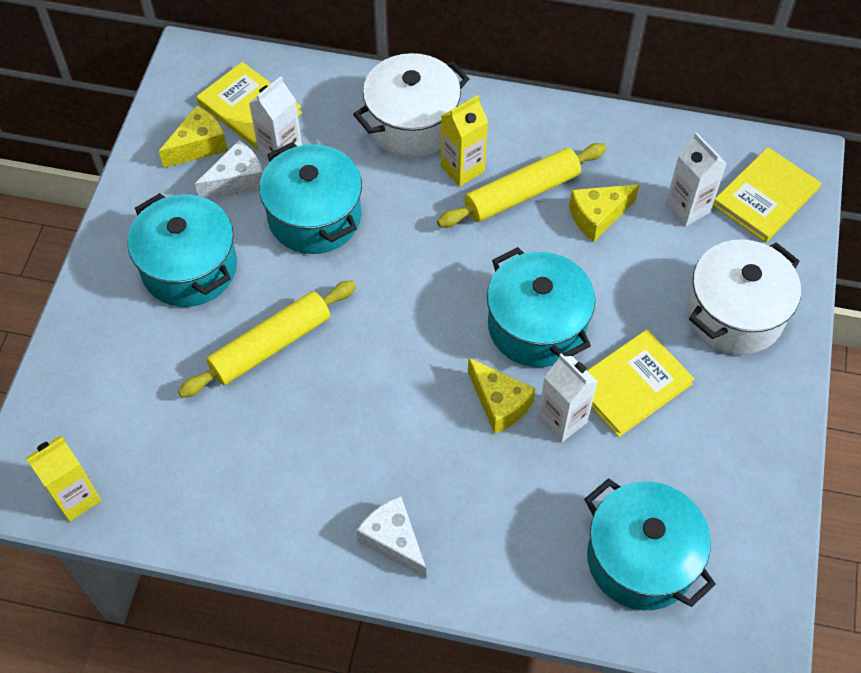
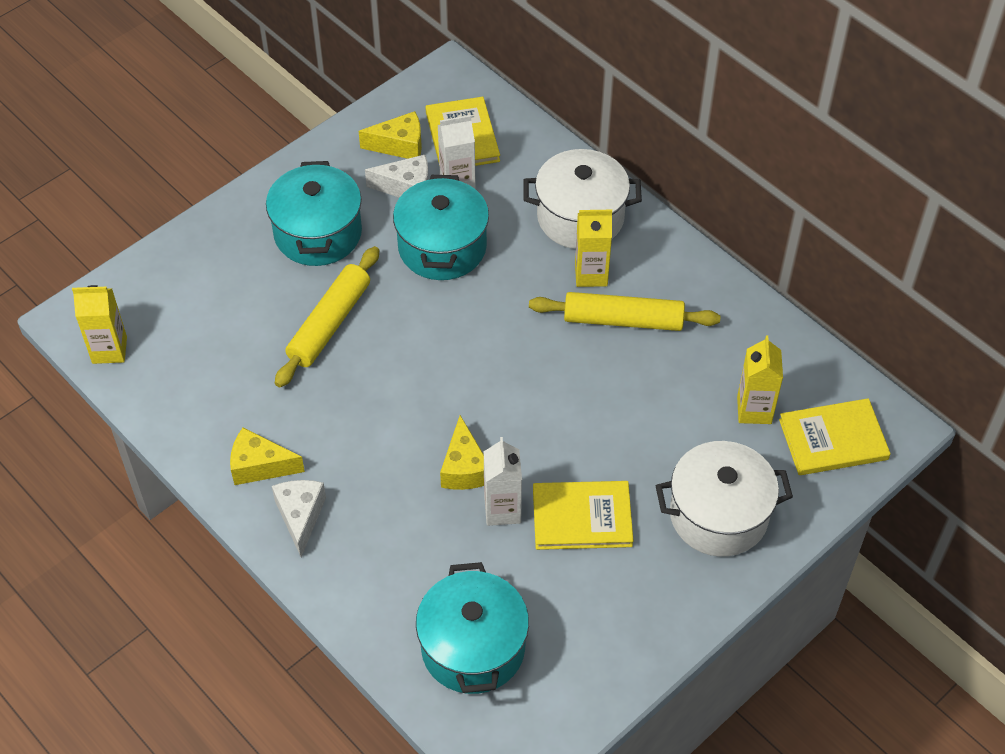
camera: 35 degrees right, 5 degrees down
yellow rolling pin [178,280,356,398] -> yellow rolling pin turned 60 degrees counterclockwise [275,246,379,388]
turquoise pot [487,247,595,367] -> none
yellow cheese [569,184,640,242] -> yellow cheese moved to [230,428,305,485]
white carton [665,133,727,227] -> yellow carton [737,335,783,424]

